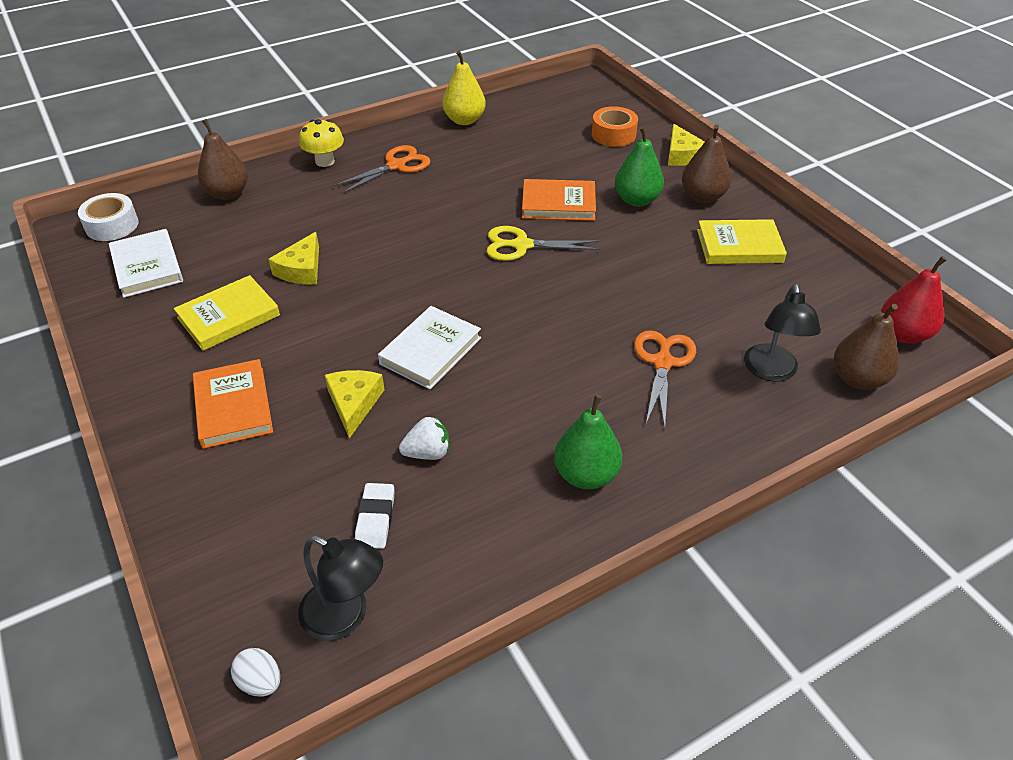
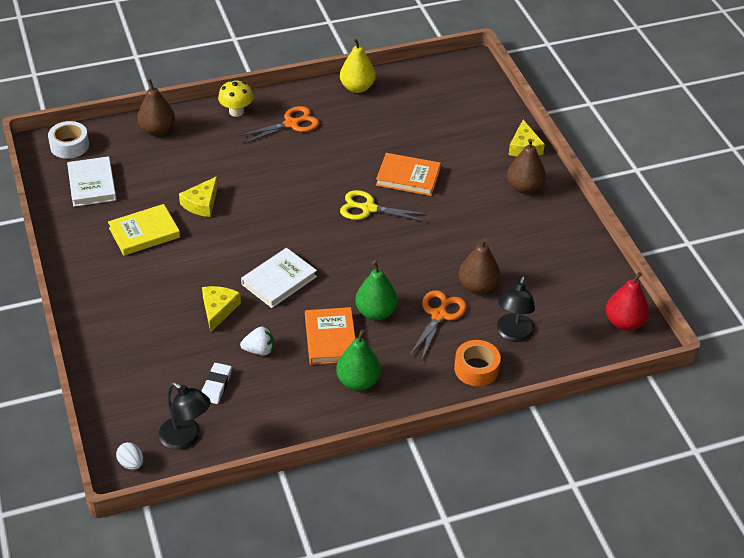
camera: 10 degrees right, 0 degrees up
orange book [193,359,273,449] -> orange book moved to [305,307,355,365]
orange tape [592,106,638,147] -> orange tape moved to [454,340,501,386]
green pear [615,126,664,207] -> green pear moved to [355,261,398,320]
yellow book [697,219,787,264] -> none
brown pear [834,304,899,390] -> brown pear moved to [459,238,501,294]

